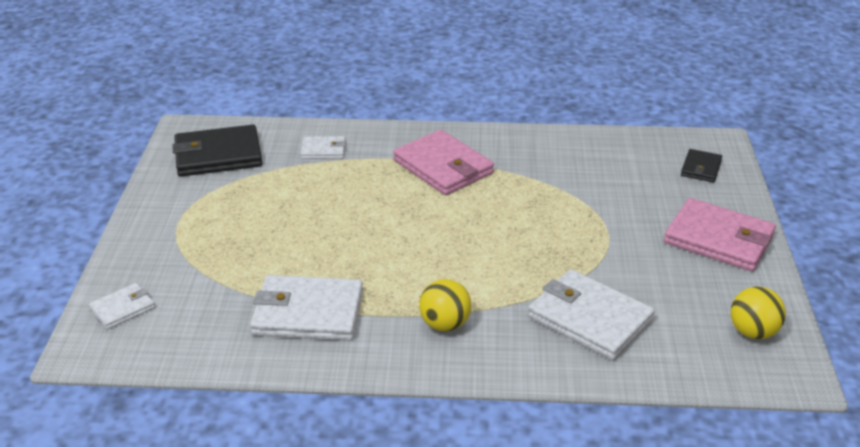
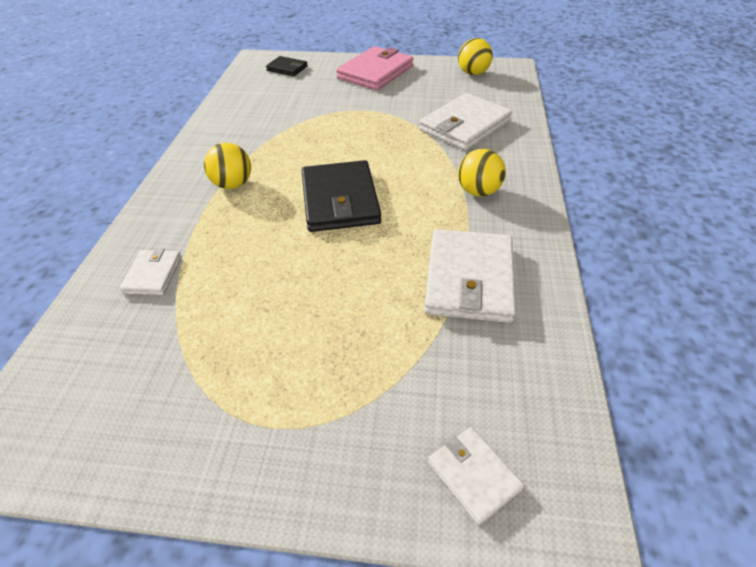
camera: 85 degrees left, 10 degrees up
black wallet [172,125,262,177] -> black wallet moved to [301,160,381,232]
pink wallet [393,130,494,195] -> yellow ball [204,143,251,189]

